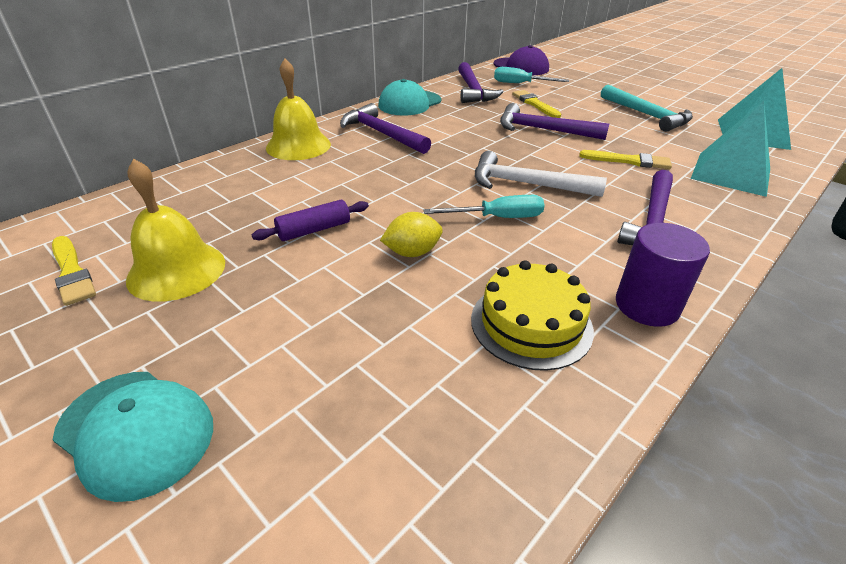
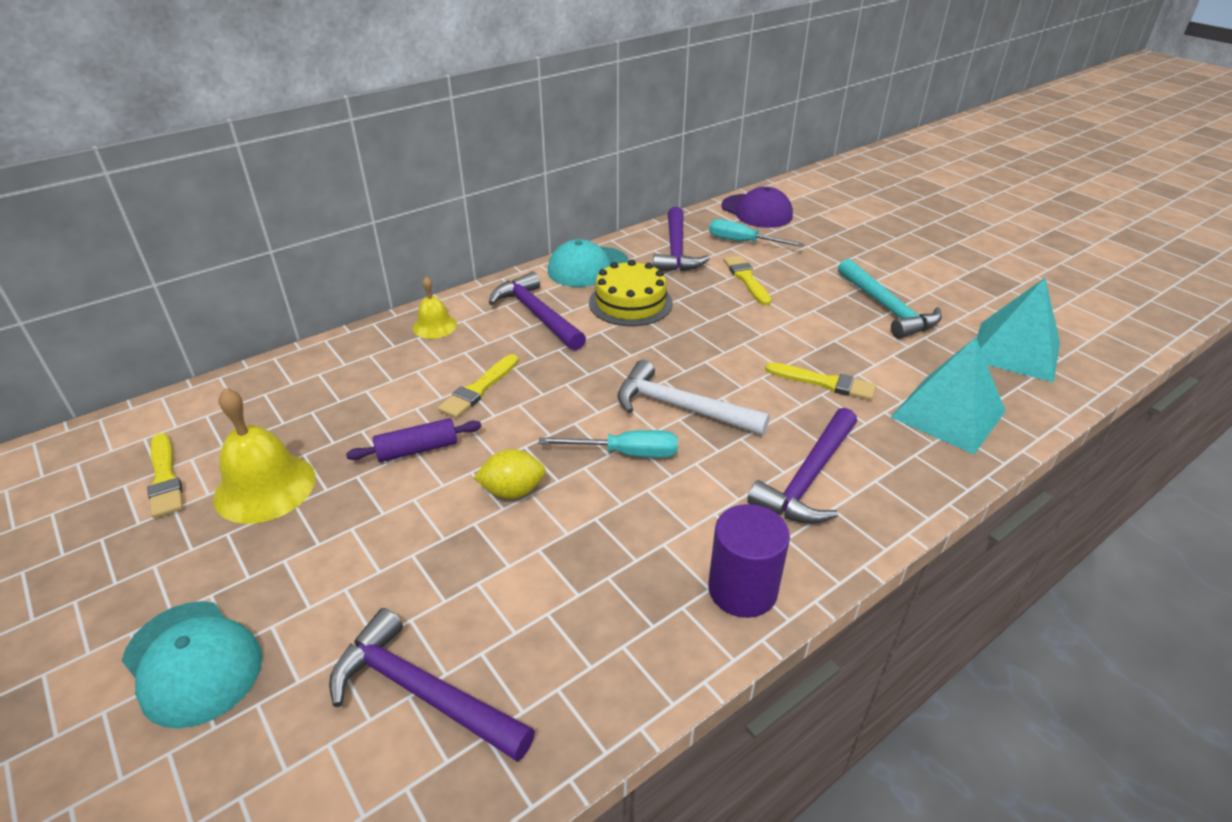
camera: 10 degrees right, 0 degrees up
yellow bell [266,59,331,160] -> yellow bell [413,277,457,339], size x0.58
yellow cake [471,260,594,371] -> yellow cake moved to [589,260,673,326]
purple hammer [500,103,609,140] -> purple hammer moved to [329,608,535,762]
none -> yellow brush [438,354,519,418]

